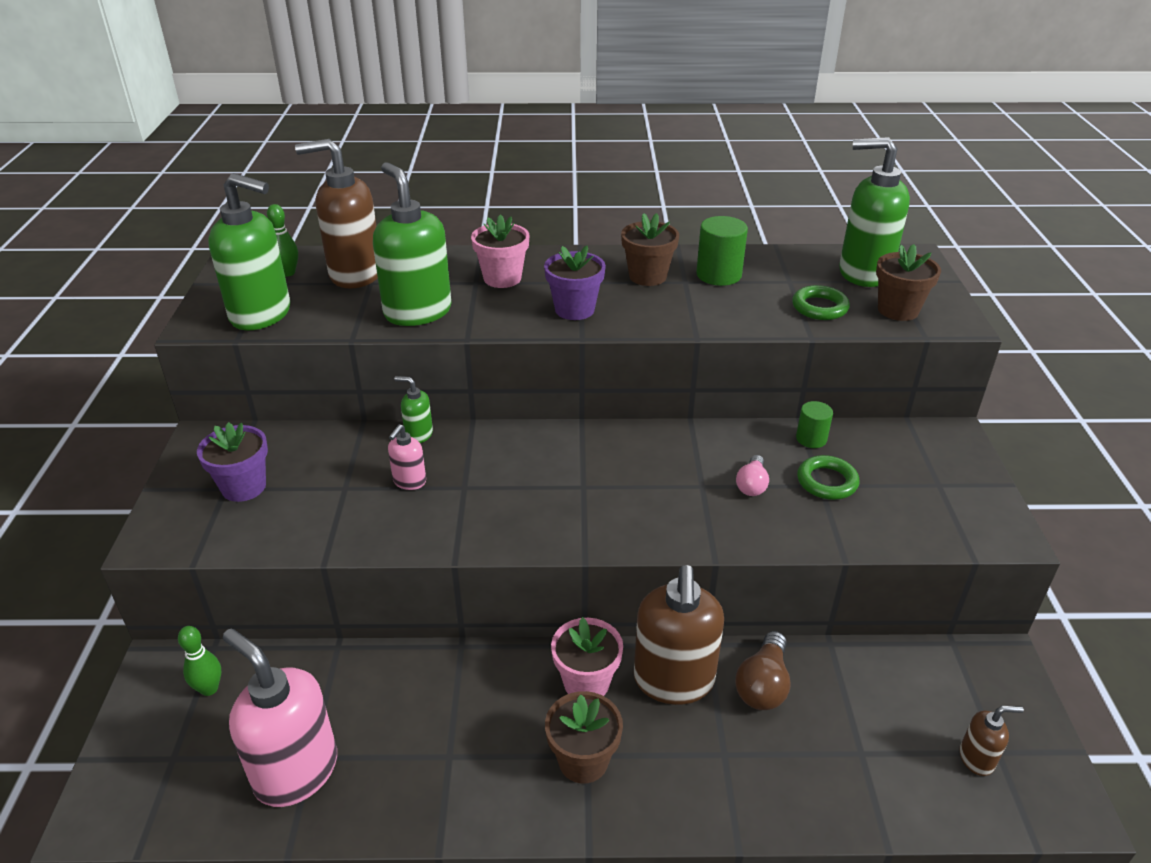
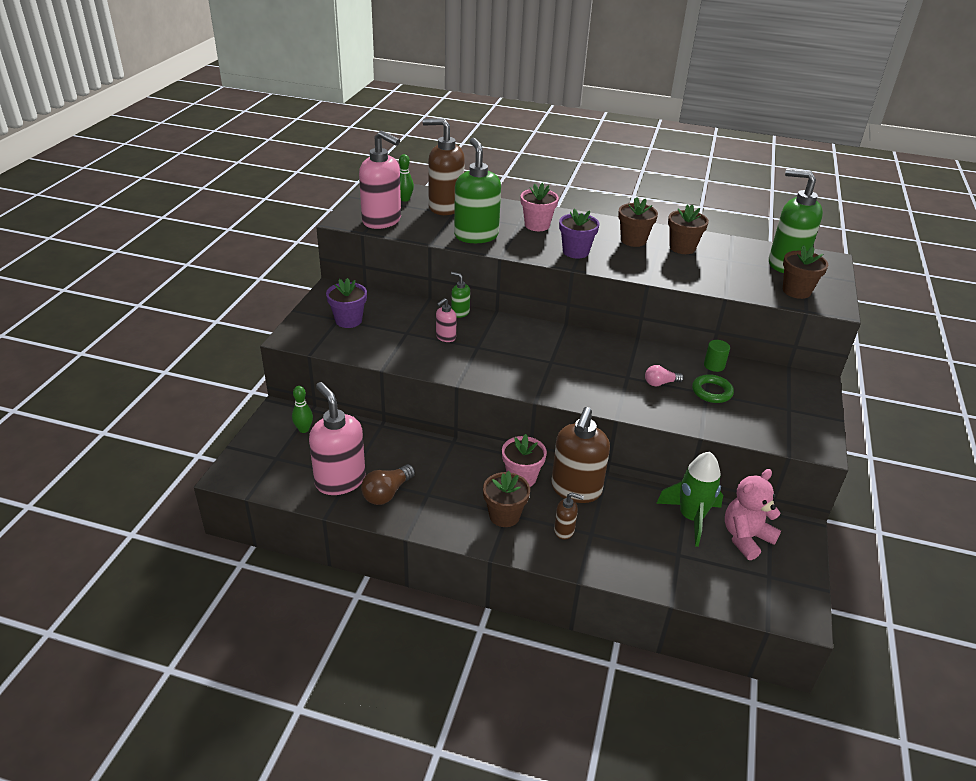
camera: 15 degrees right, 0 degrees up
green soap dispenser [208,173,290,330] -> pink soap dispenser [359,130,401,229]
green cylinder [696,216,748,286] -> brown flower pot [668,204,709,254]
brown light bulb [735,631,791,710] -> brown light bulb moved to [361,464,415,505]
pink light bulb [736,455,769,496] -> pink light bulb turned 45 degrees clockwise [645,365,684,386]
green ring [792,285,850,320] -> none
brown soap dispenser [959,706,1024,776] -> brown soap dispenser moved to [554,492,584,540]
none -> green rocket [656,452,723,547]
none -> pink teddy bear [725,469,781,560]

